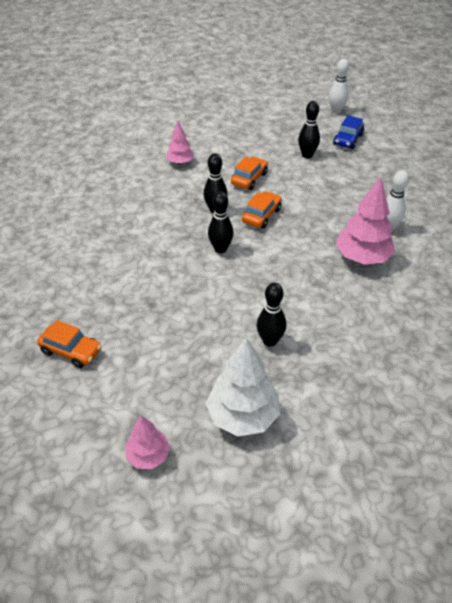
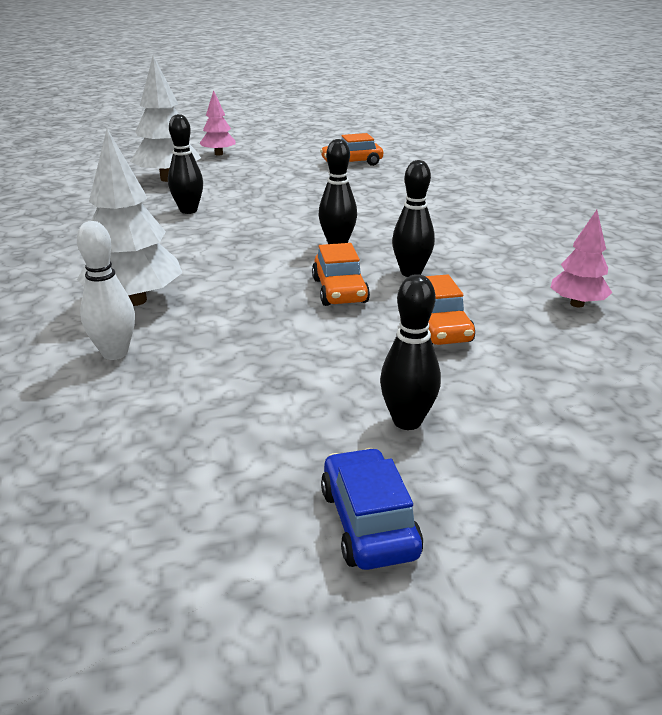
camera: 140 degrees right, 15 degrees down
white bowling pin [329,59,349,113] -> none
pink tree [336,177,395,265] -> white tree [77,129,182,306]

